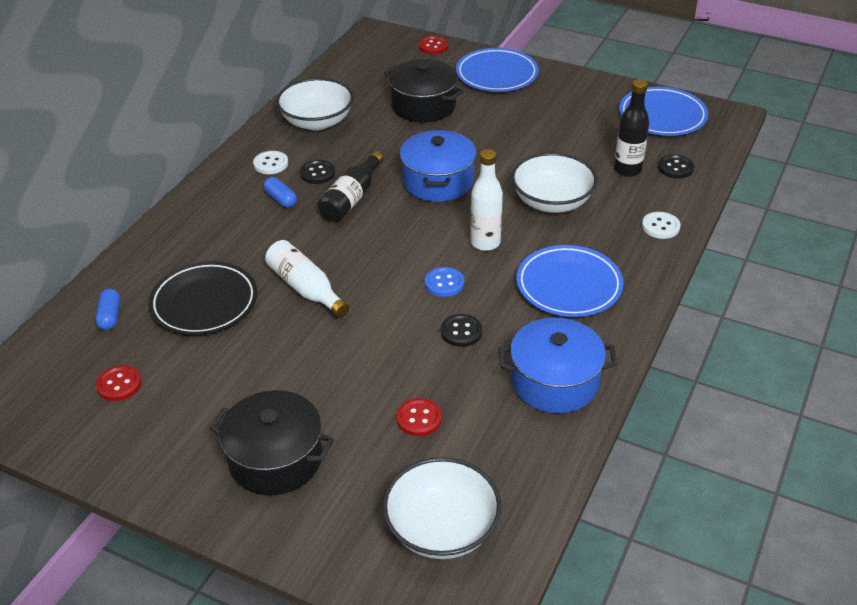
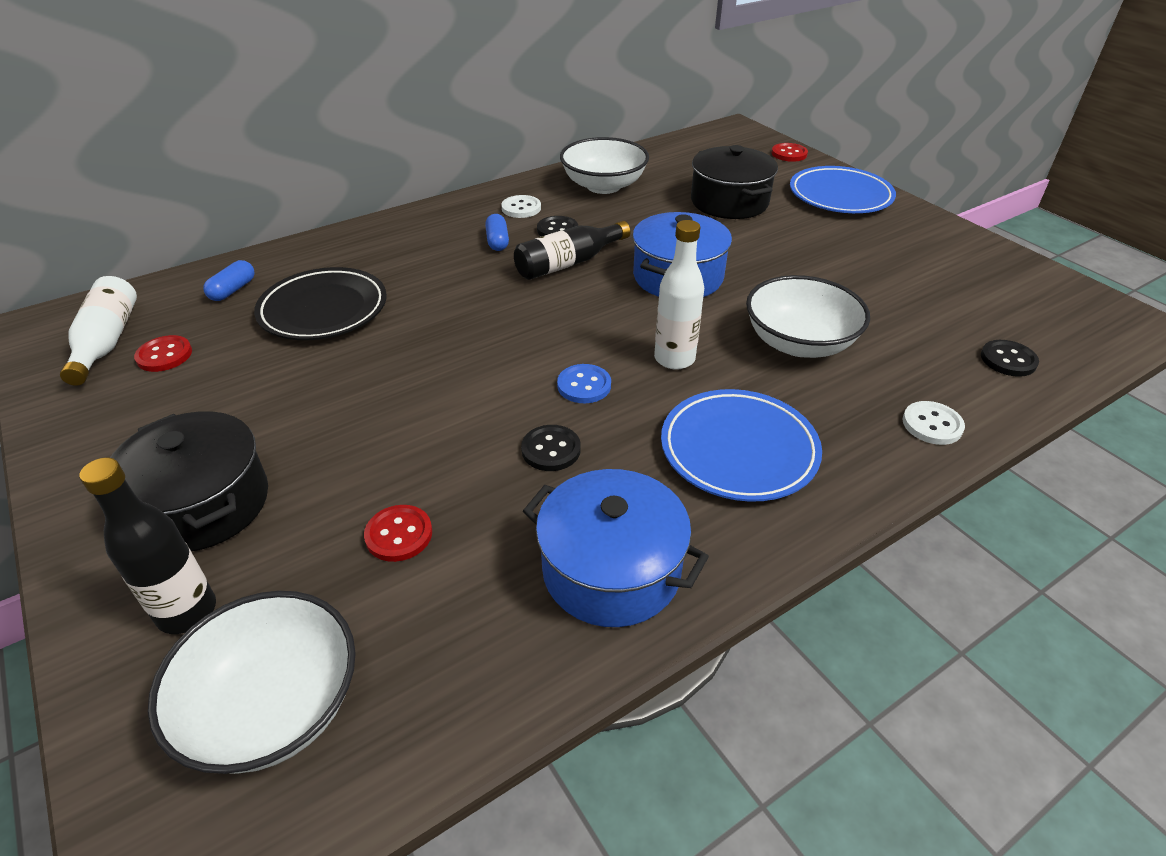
camera: 30 degrees right, 0 degrees up
white bottle [265,240,349,318] -> white bottle moved to [60,276,137,386]
black bottle [614,79,649,177] -> black bottle moved to [80,457,216,634]
blue plate [619,87,708,136] -> none

